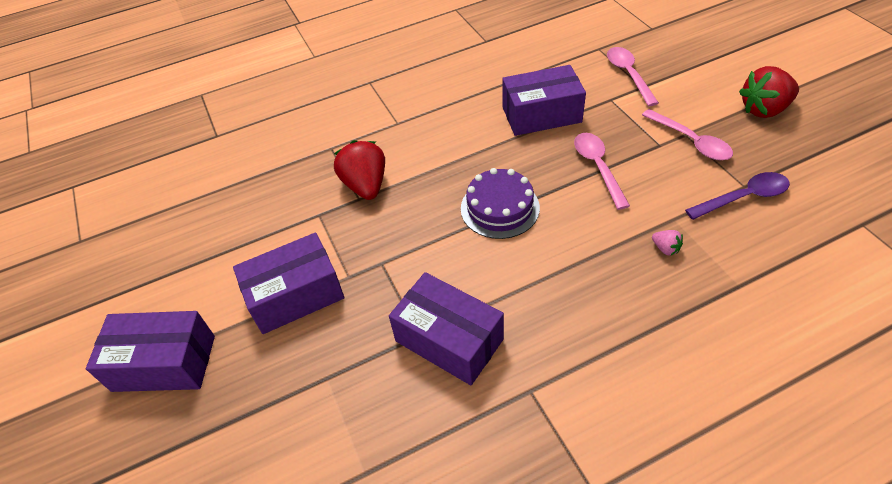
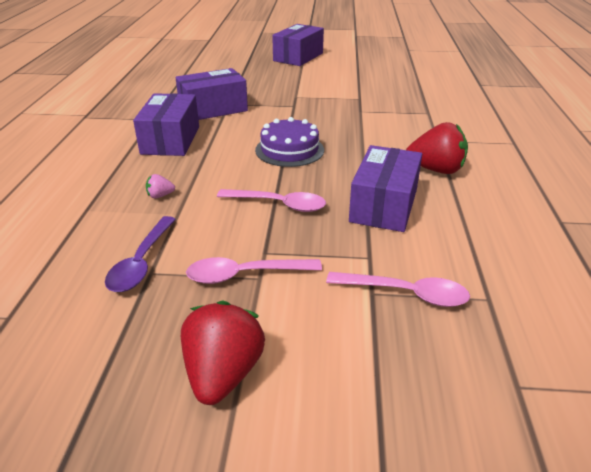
camera: 115 degrees right, 15 degrees down
purple box [233,233,344,334] -> purple box moved to [133,93,199,156]
red strawberry [334,140,385,200] -> red strawberry moved to [406,122,468,174]

